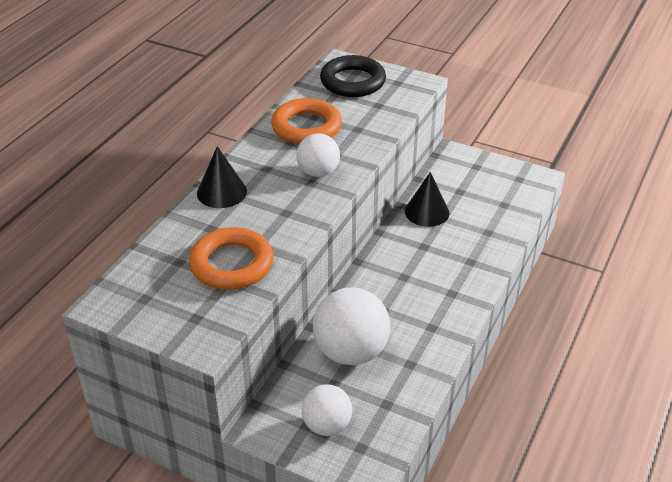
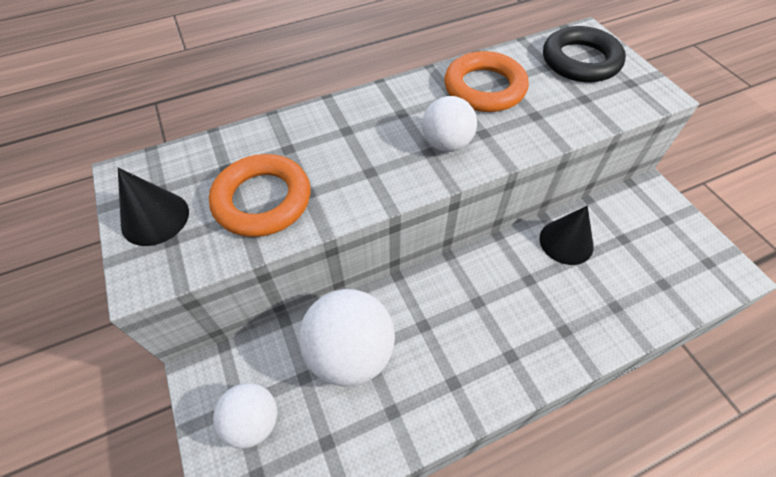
camera: 40 degrees right, 15 degrees up
black cone [197,146,247,208] -> black cone moved to [118,168,189,246]

